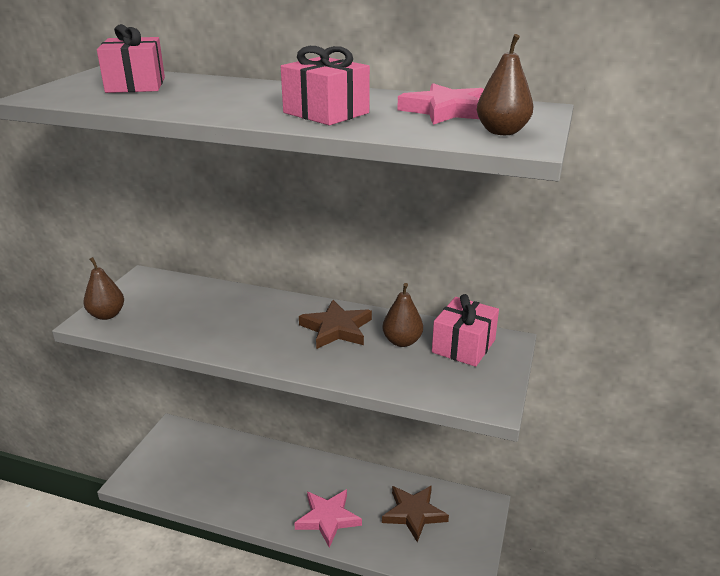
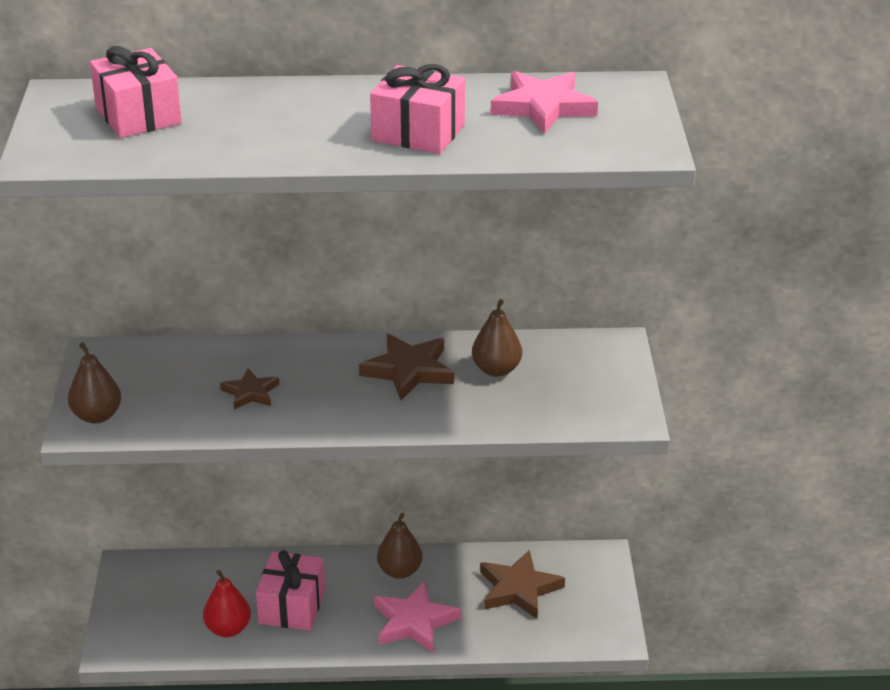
camera: 20 degrees left, 5 degrees up
pink gift [432,294,499,367] -> pink gift moved to [256,550,325,631]
brown pear [477,34,533,135] -> brown pear moved to [377,513,423,579]
none -> red pear [203,570,251,637]
none -> brown star [220,368,279,410]

